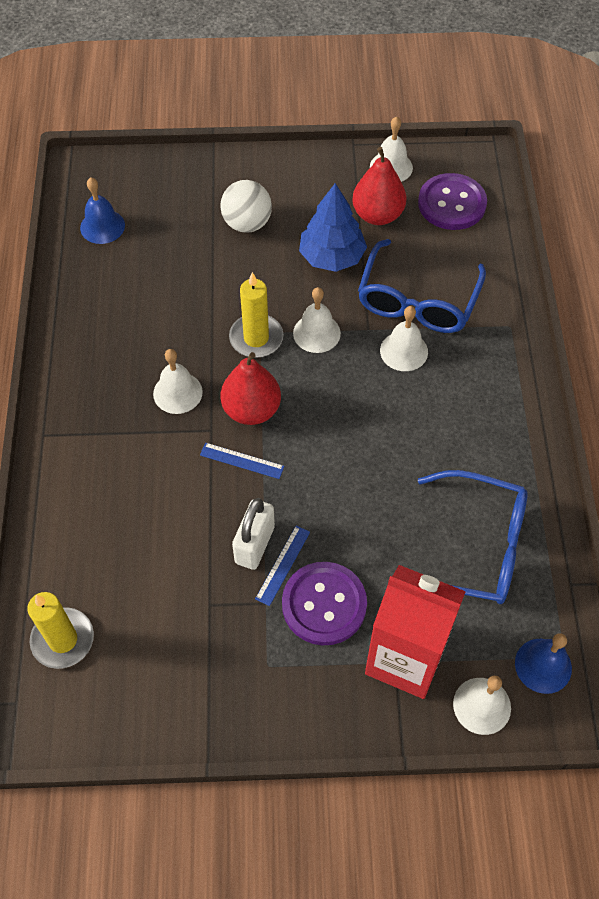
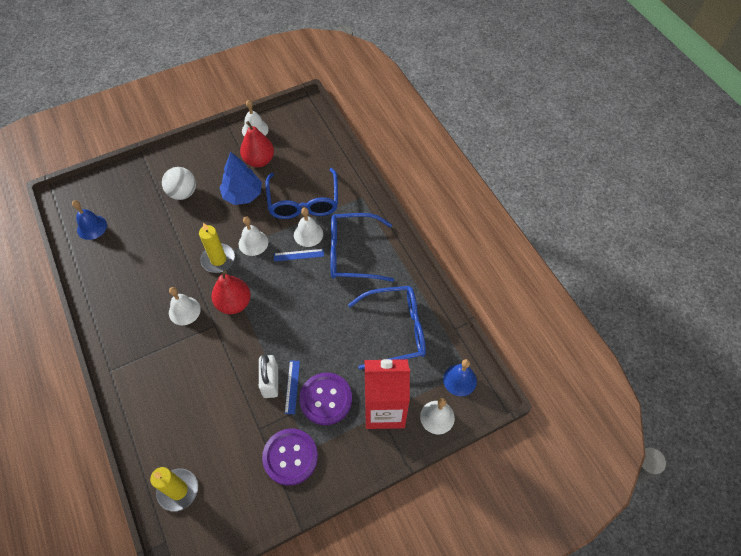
camera: 25 degrees left, 0 degrees up
blue ruler [200,443,284,479] -> blue ruler moved to [274,249,324,261]
purple button [418,173,487,230] -> purple button moved to [262,429,318,486]
none -> blue glasses [330,213,394,282]

